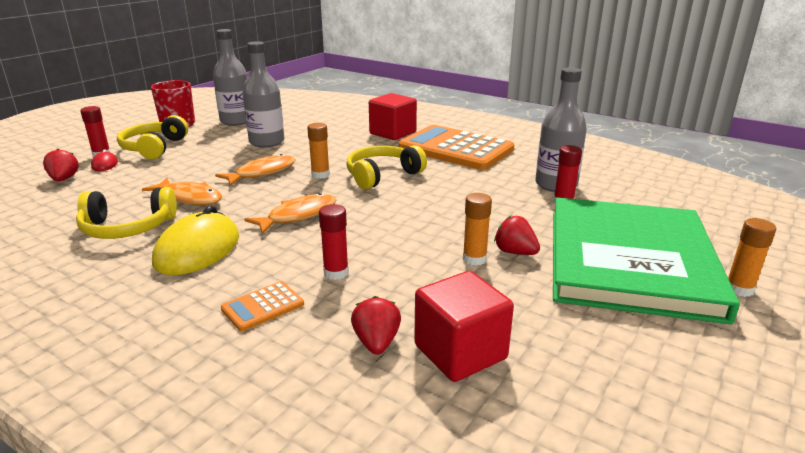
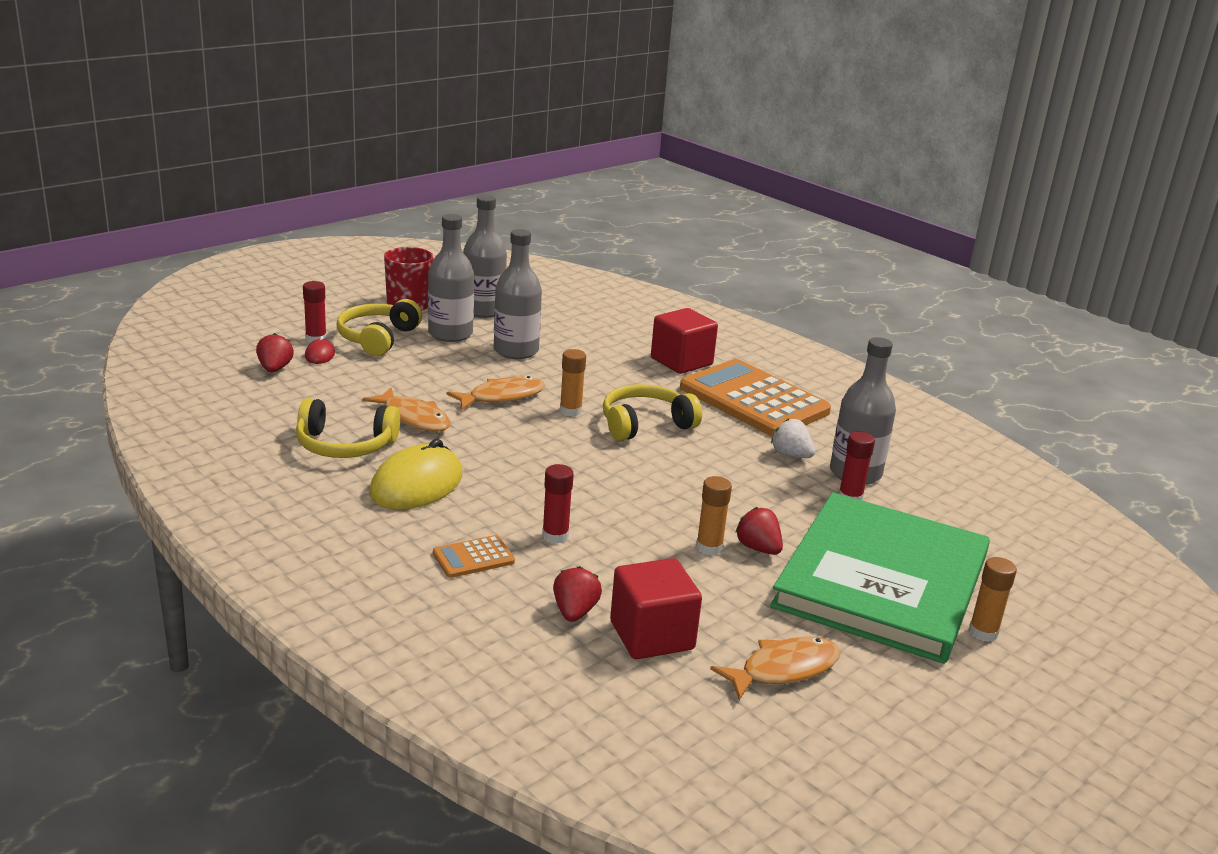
camera: 10 degrees right, 0 degrees up
orange fish [244,193,337,234] -> orange fish moved to [710,637,841,700]
none -> grey bottle [428,214,474,342]
none -> white strawberry [771,419,815,458]

